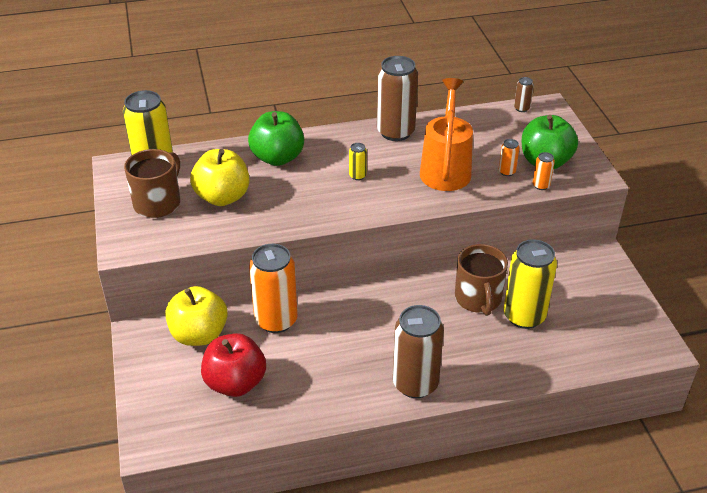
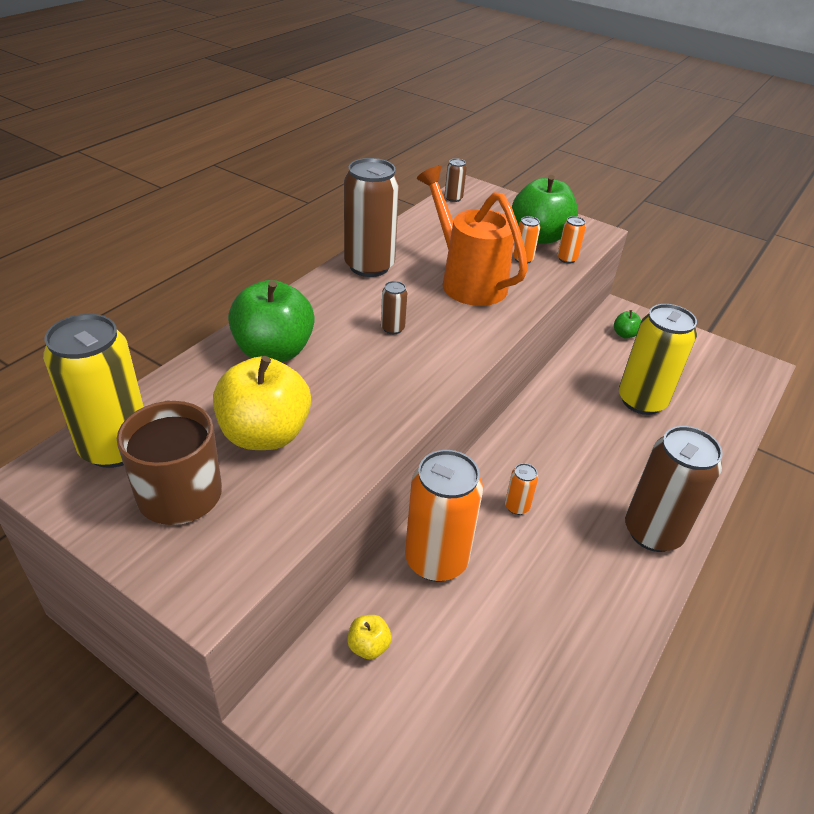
camera: 45 degrees left, 0 degrees up
yellow apple [165,286,228,346] -> yellow apple [347,615,392,659], size x0.44
red apple [201,333,266,397] -> none
yellow can [349,143,367,180] -> brown can [381,281,407,334]
brown mug [455,244,508,316] -> none
none -> orange can [505,463,538,515]
none -> green apple [614,310,641,339]

